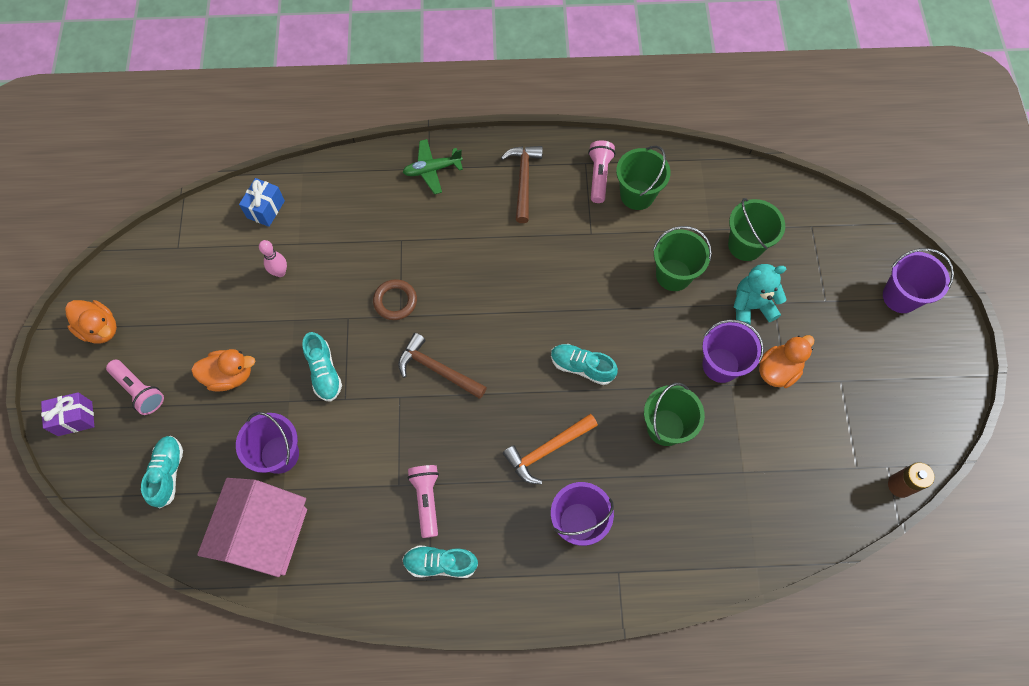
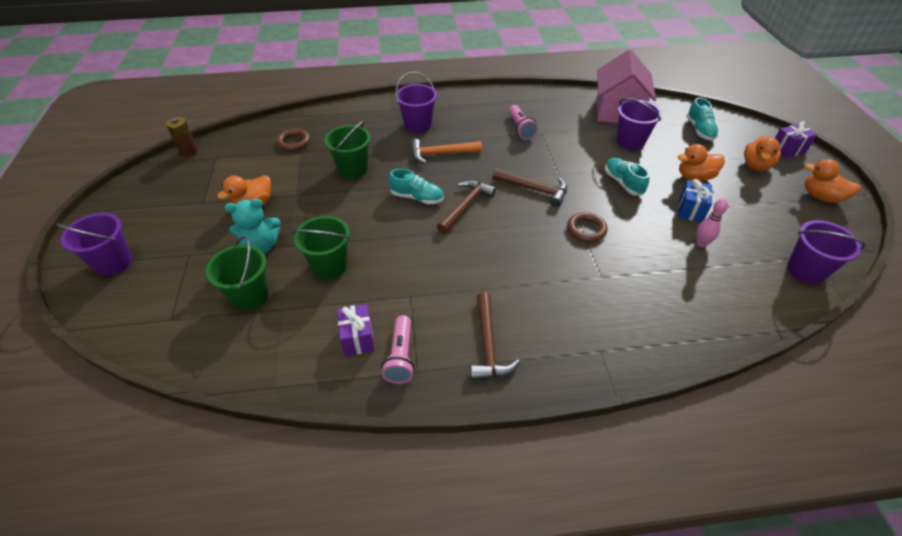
camera: 175 degrees right, 20 degrees down
pink flashlight [106,360,164,415] -> orange duck [744,136,780,171]
blue gift [239,178,285,227] -> blue gift moved to [678,179,712,222]
turquoise shoe [402,545,478,578] -> none
green plane [403,139,463,194] -> none
orange hammer [503,414,598,484] -> orange hammer turned 150 degrees counterclockwise [410,139,482,164]
green bucket [616,146,671,210] -> purple gift [338,304,374,356]
purple bucket [702,320,764,383] -> purple bucket moved to [787,220,866,284]
none -> brown ring [276,128,310,151]
none -> brown hammer [437,180,496,234]

